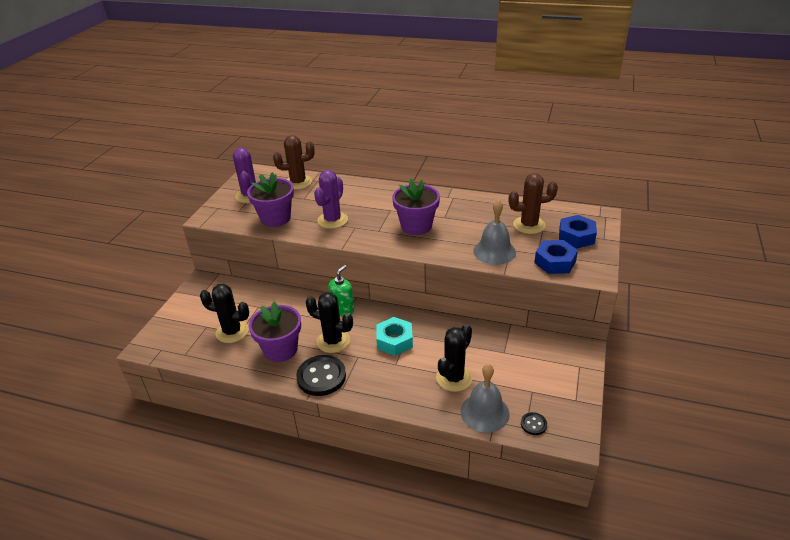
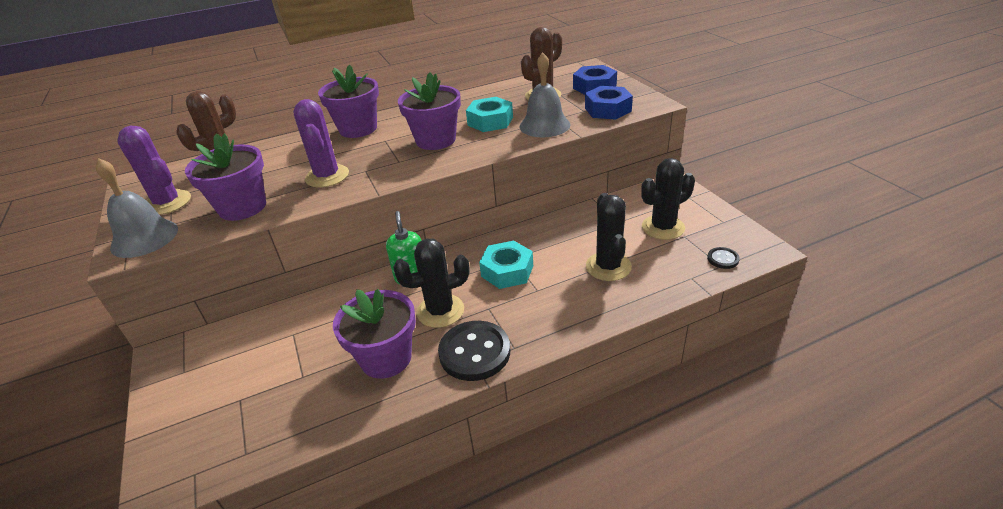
camera: 40 degrees left, 0 degrees up
black cactus [200,284,249,343] -> black cactus moved to [641,158,695,240]
grey bell [460,364,510,433] -> grey bell moved to [95,159,178,258]
none -> purple flower pot [318,65,379,138]
none -> turquoise nut [466,97,513,132]

